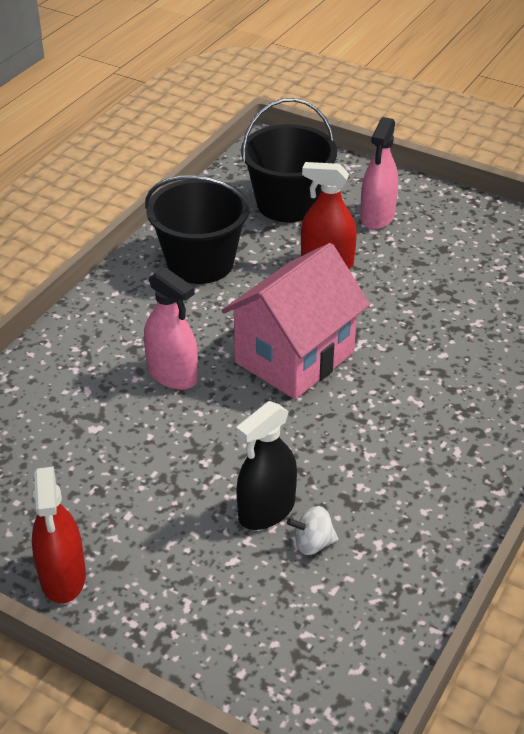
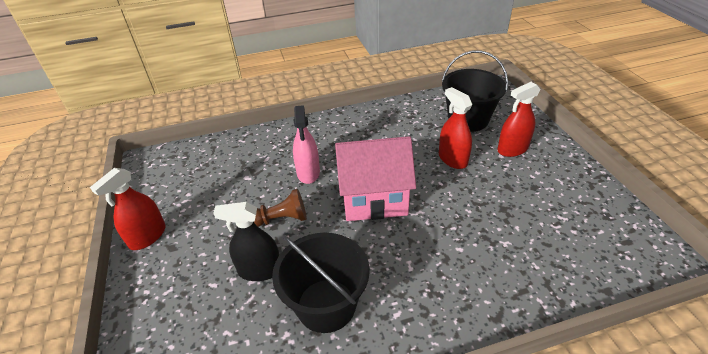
camera: 45 degrees right, 0 degrees up
black bucket [145,175,251,284] -> black bucket moved to [272,233,370,333]
white spinning top [287,506,338,555] -> none
pink spray bottle [360,117,398,230] -> red spray bottle [497,82,540,157]
none -> brown pawn [254,189,307,227]

